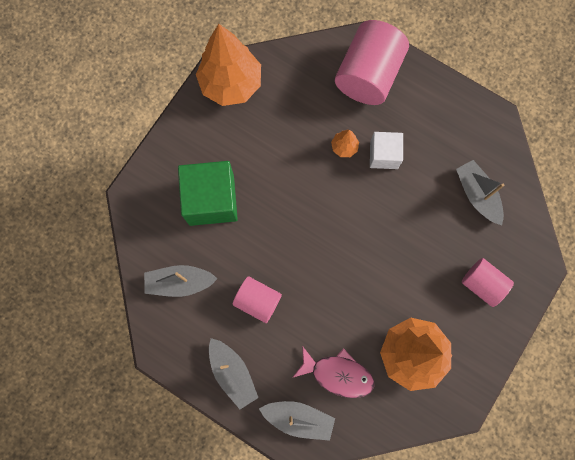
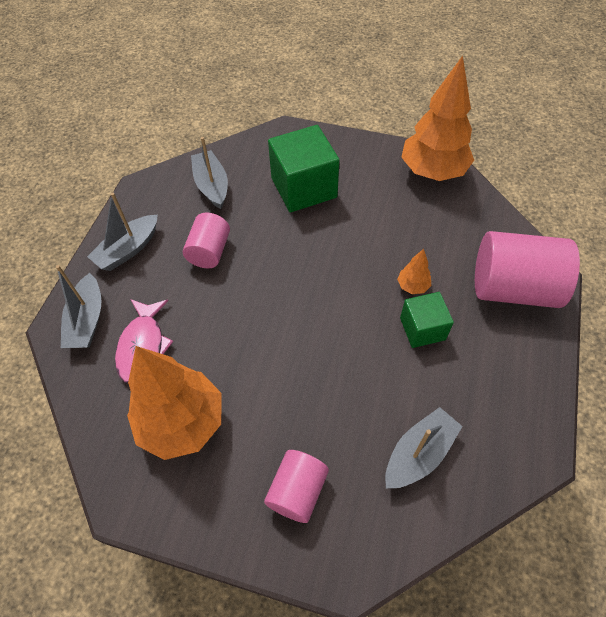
camera: 75 degrees right, 20 degrees down
white cube [370,132,403,169] -> green cube [400,292,454,348]

